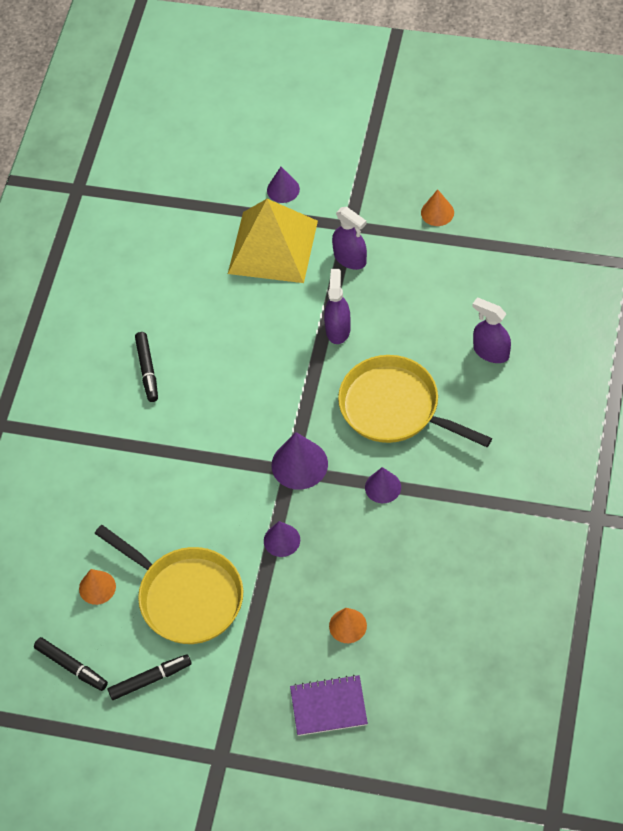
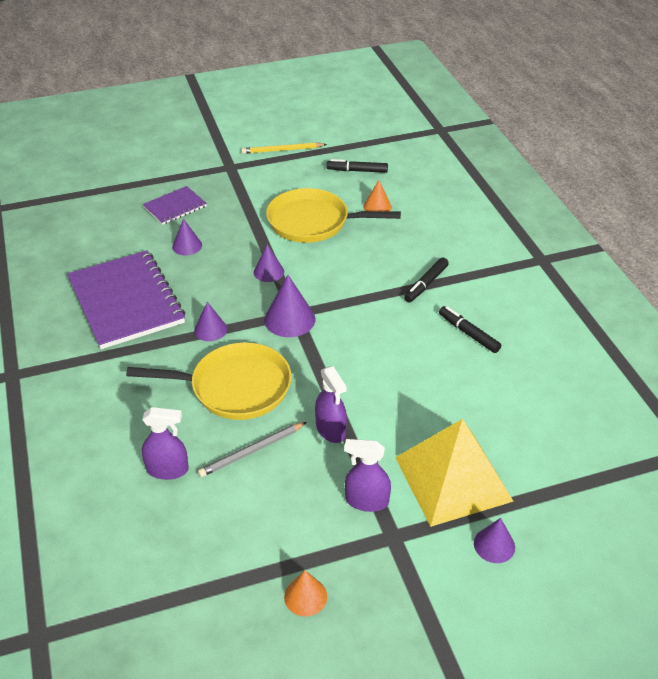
camera: 145 degrees right, 15 degrees down
black marker [108,654,192,700] -> black marker moved to [404,257,449,303]
orange cone [329,608,367,643] -> purple cone [172,219,202,255]
none -> purple notebook [67,250,185,349]
none -> grey pencil [198,422,307,477]
none -> yellow pencil [241,142,327,154]

